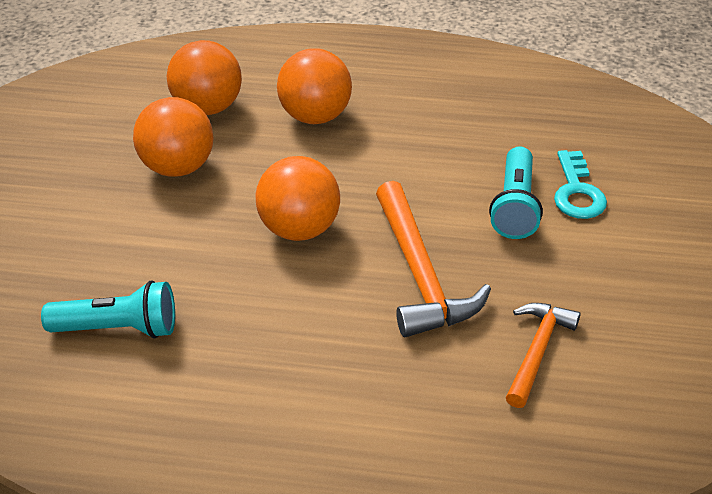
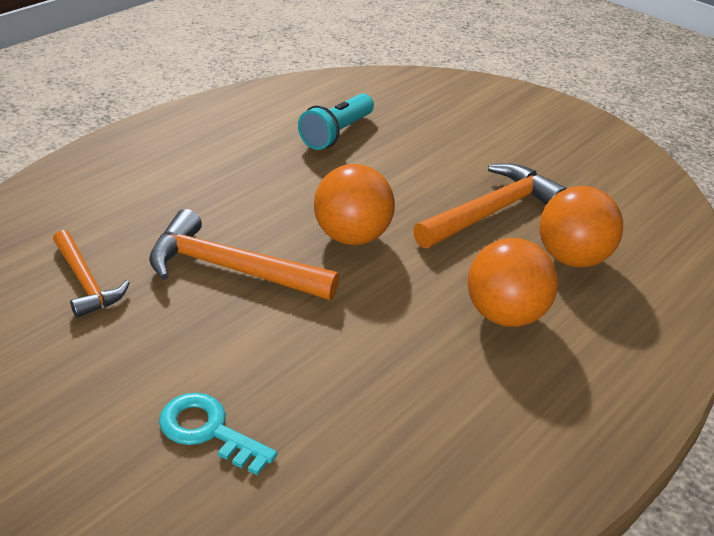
camera: 120 degrees right, 5 degrees down
orange ball [133,97,213,177] -> orange hammer [413,163,566,248]
turquoise flashlight [489,147,543,239] -> none

